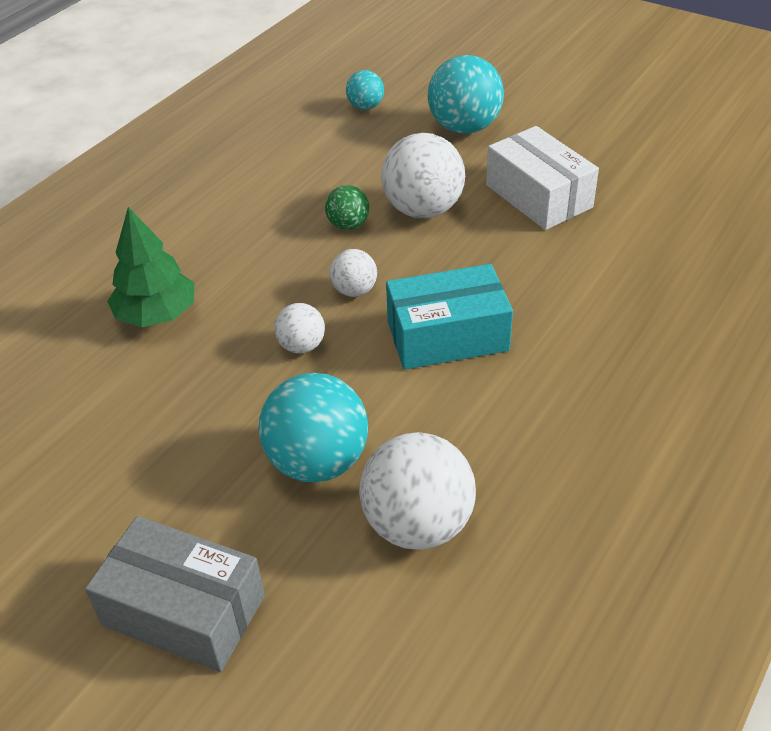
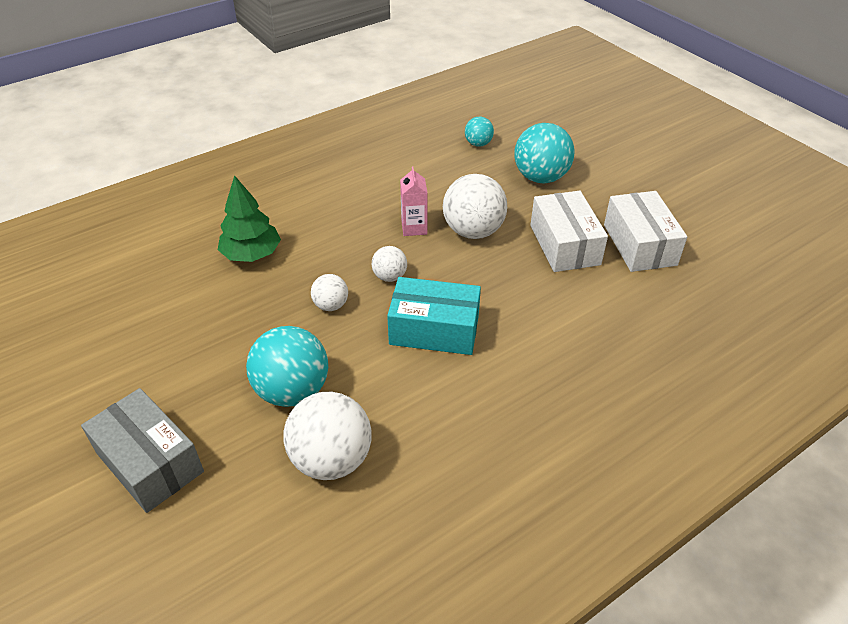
camera: 20 degrees right, 0 degrees up
green ball [325,185,369,230] -> pink carton [400,166,428,236]
none -> white box [604,191,687,272]

